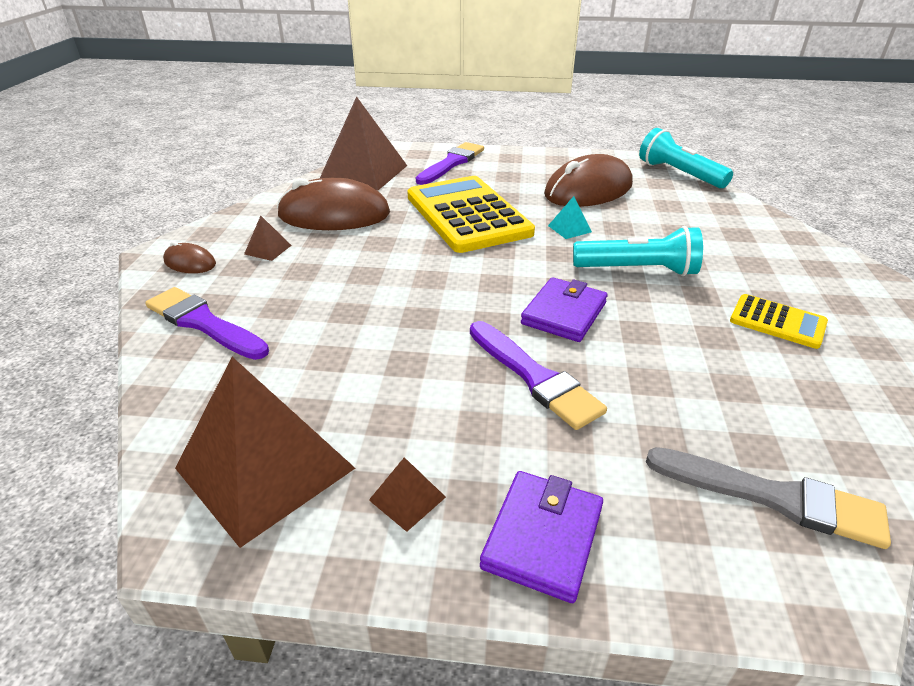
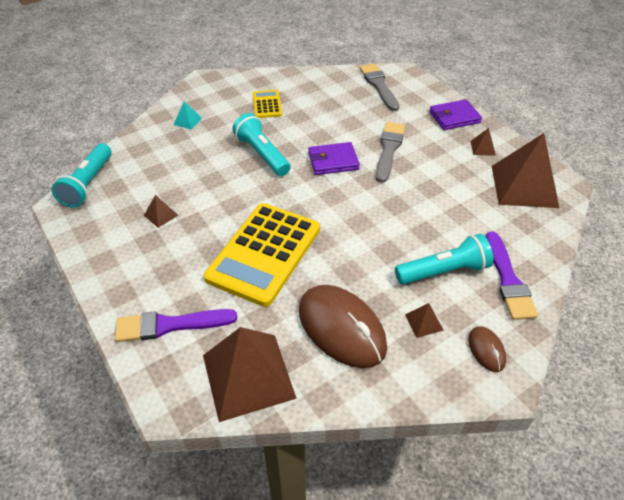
camera: 130 degrees left, 10 degrees up
purple brush [470,321,607,430] -> grey brush [376,122,405,183]
brown mouse [544,154,633,207] -> brown pyramid [144,195,178,228]
turquoise pyramid [548,196,592,239] -> turquoise pyramid moved to [173,102,202,130]
none -> turquoise flashlight [395,234,493,285]

